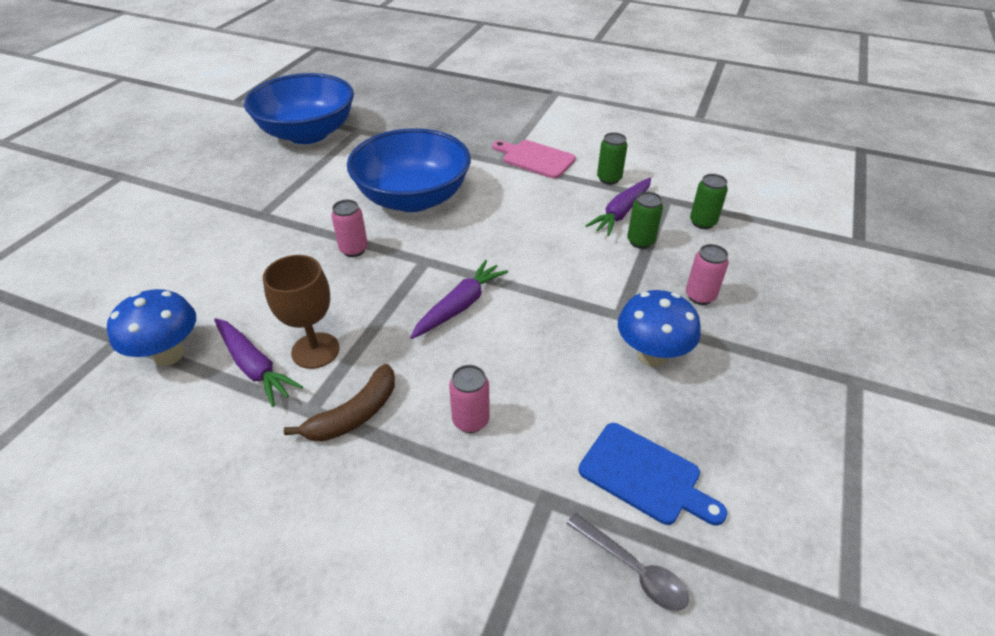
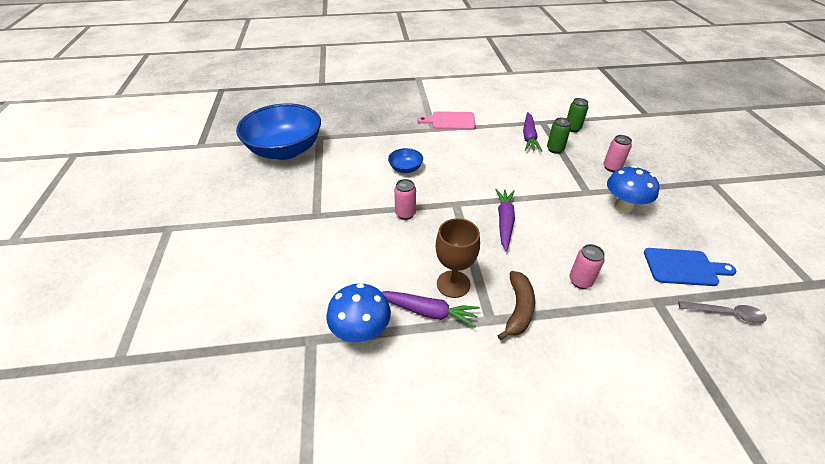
camera: 30 degrees left, 0 degrees up
blue bowl [347,128,471,212] -> blue bowl [388,148,423,173], size x0.41
green can [597,132,628,185] -> none

